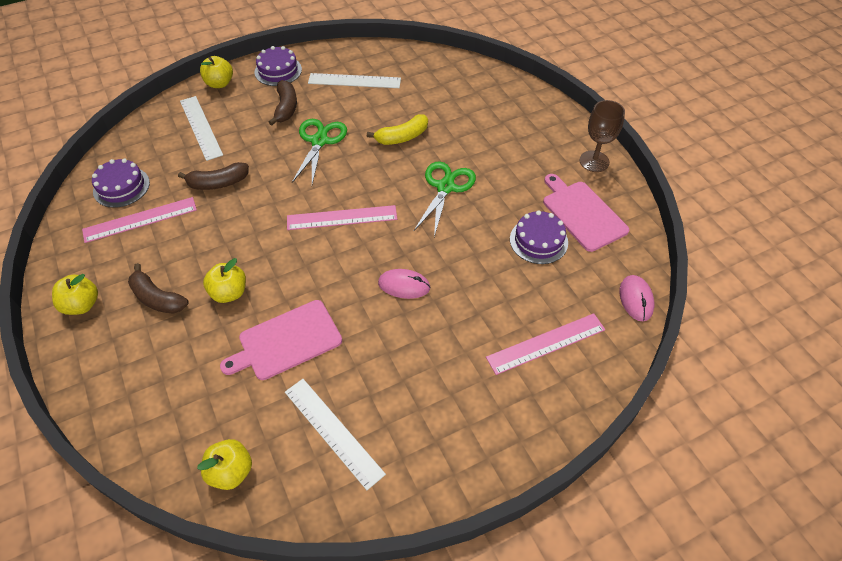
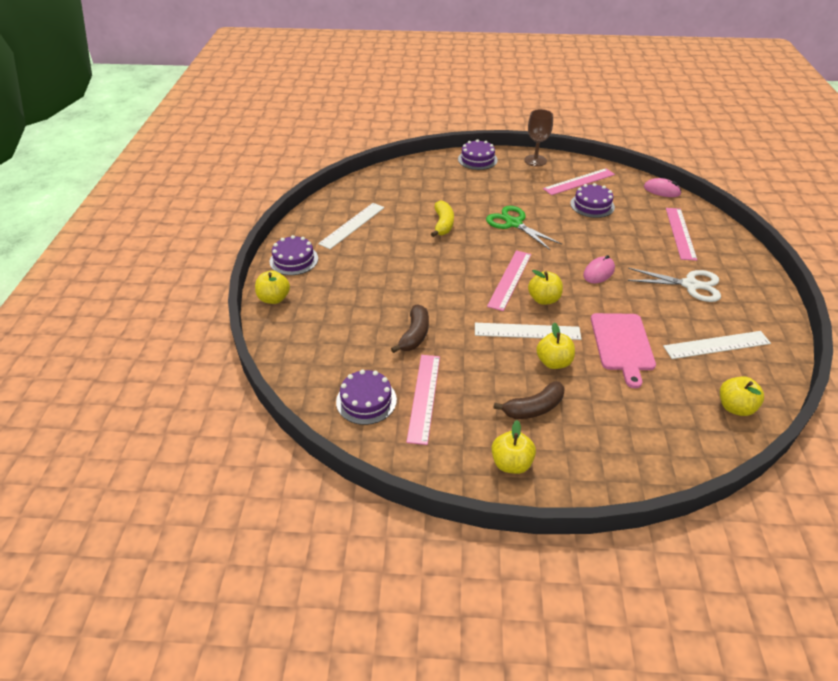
camera: 60 degrees left, 10 degrees down
white ruler [180,96,223,161] -> white ruler moved to [475,323,581,340]
brown banana [269,80,297,125] -> none
green scissors [292,119,347,184] -> none
pink cutting board [543,174,629,252] -> pink ruler [543,168,615,195]
none -> purple cake [458,139,498,170]
none -> yellow apple [528,270,563,305]
none -> white scissors [627,268,721,302]

